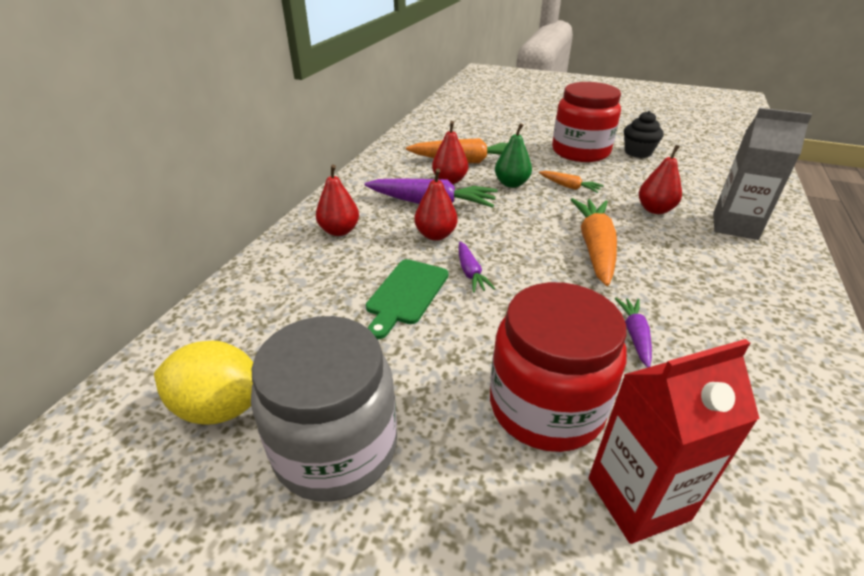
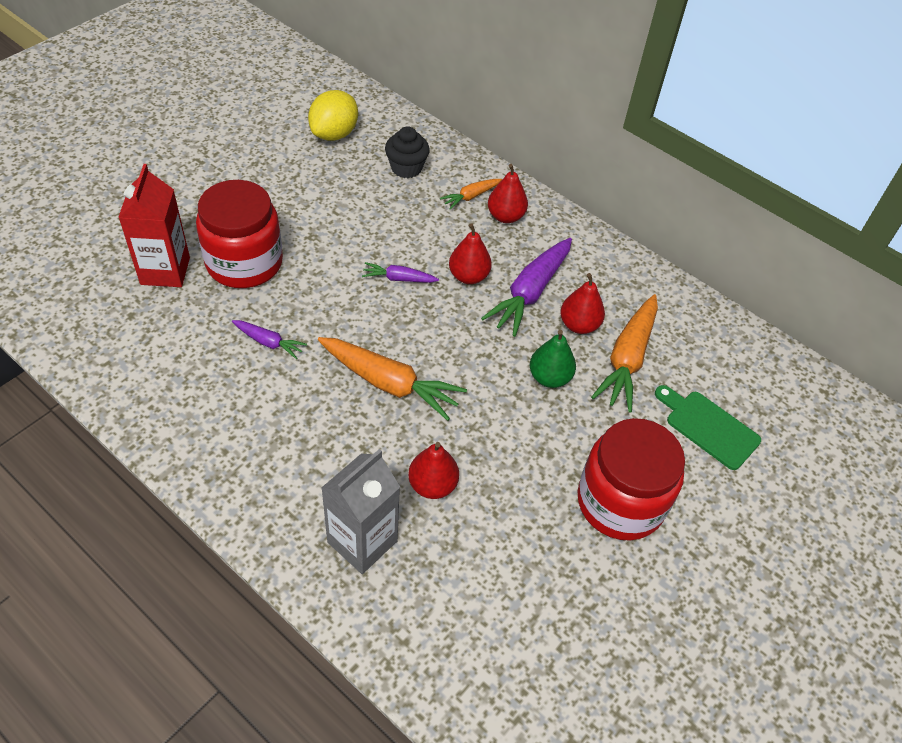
camera: 105 degrees right, 15 degrees up
grey jar [251,316,397,502] -> none
green cutting board [366,259,448,339] -> green cutting board moved to [655,385,761,470]
orange carrot [539,171,604,193] -> orange carrot moved to [440,179,502,210]
black cupcake [624,111,664,158] -> black cupcake moved to [385,127,430,178]

